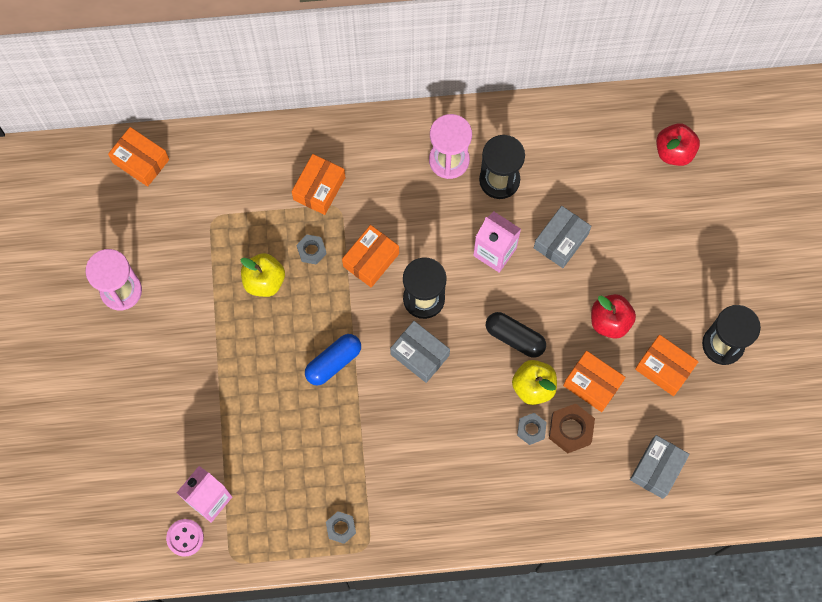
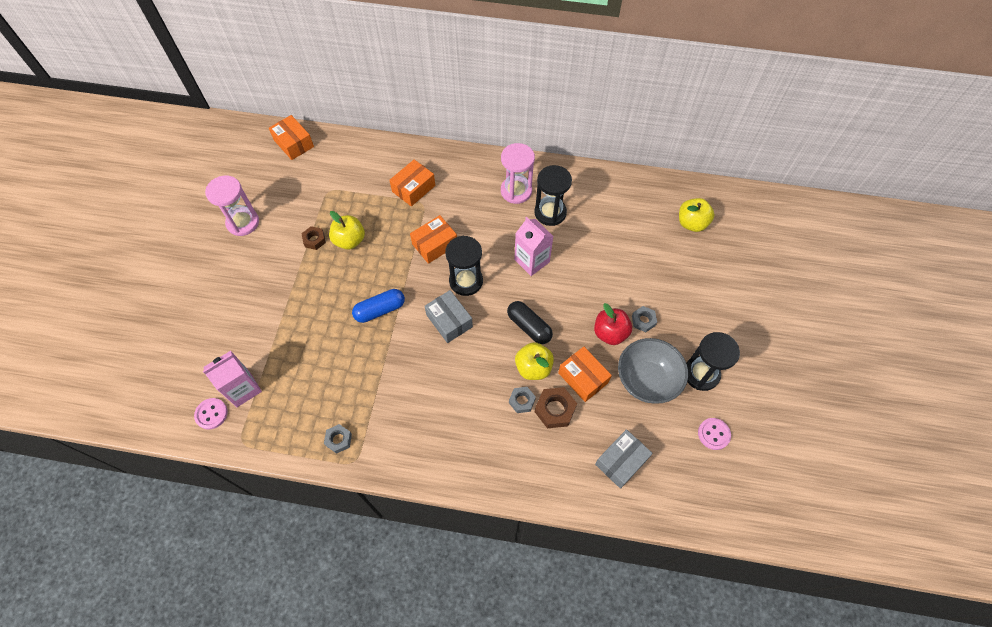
camera: 15 degrees right, 10 degrees down
grey nut [296,234,327,265] -> grey nut moved to [632,306,657,332]
grey box [534,206,591,268] -> none
orange box [635,335,699,396] -> grey bowl [618,338,688,404]
red apple [656,123,700,166] -> yellow apple [679,198,715,232]
none -> brown nut [302,226,326,250]
none -> pink button [698,418,731,450]

